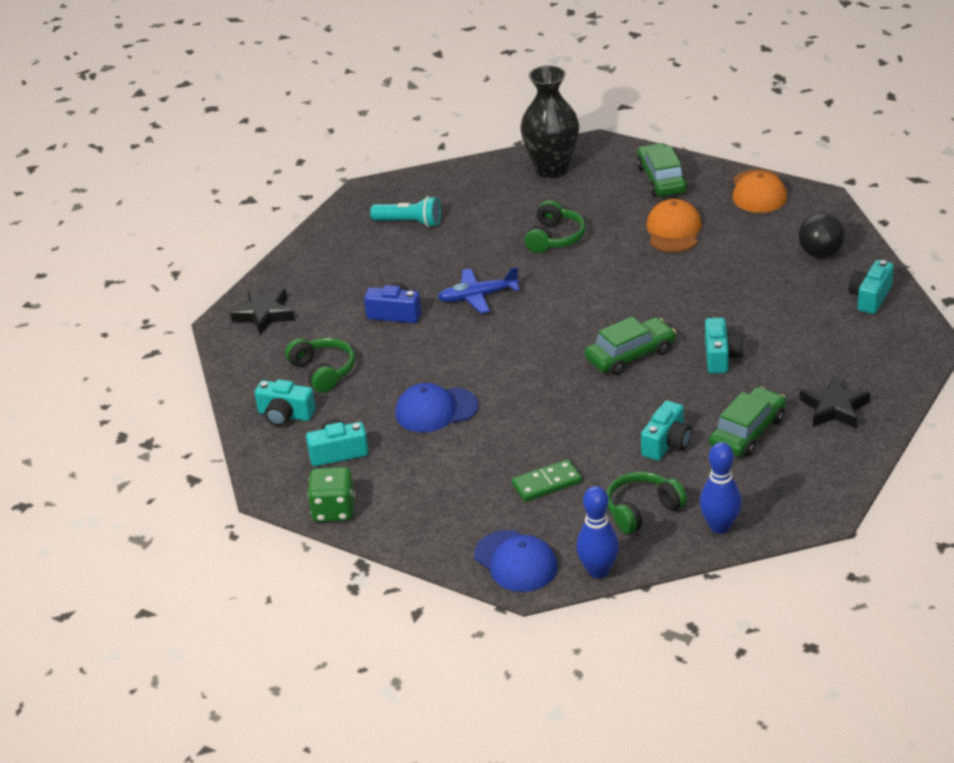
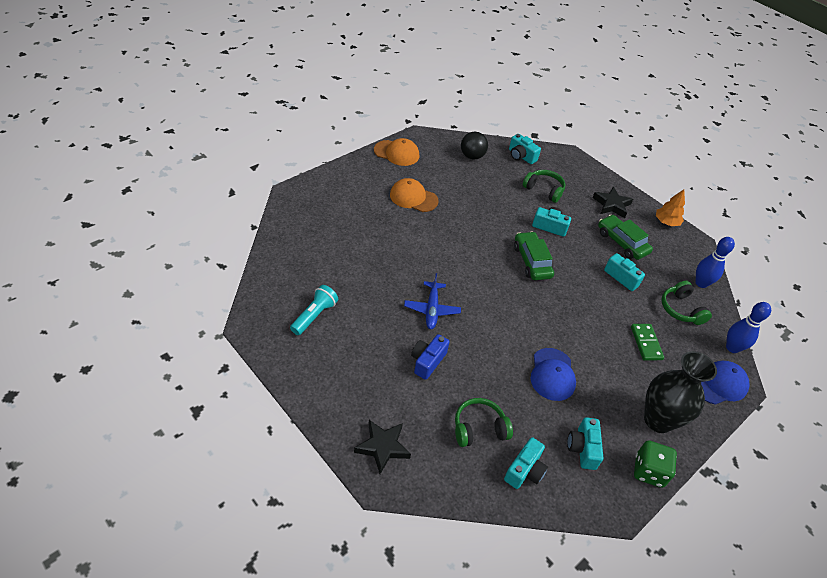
camera: 80 degrees left, 10 degrees up
black vase [521,65,579,178] -> black vase moved to [644,351,717,433]
green headphones [524,200,586,253] -> green headphones moved to [523,170,565,203]
green car [637,143,688,197] -> none
none -> orange tree [656,189,685,226]

